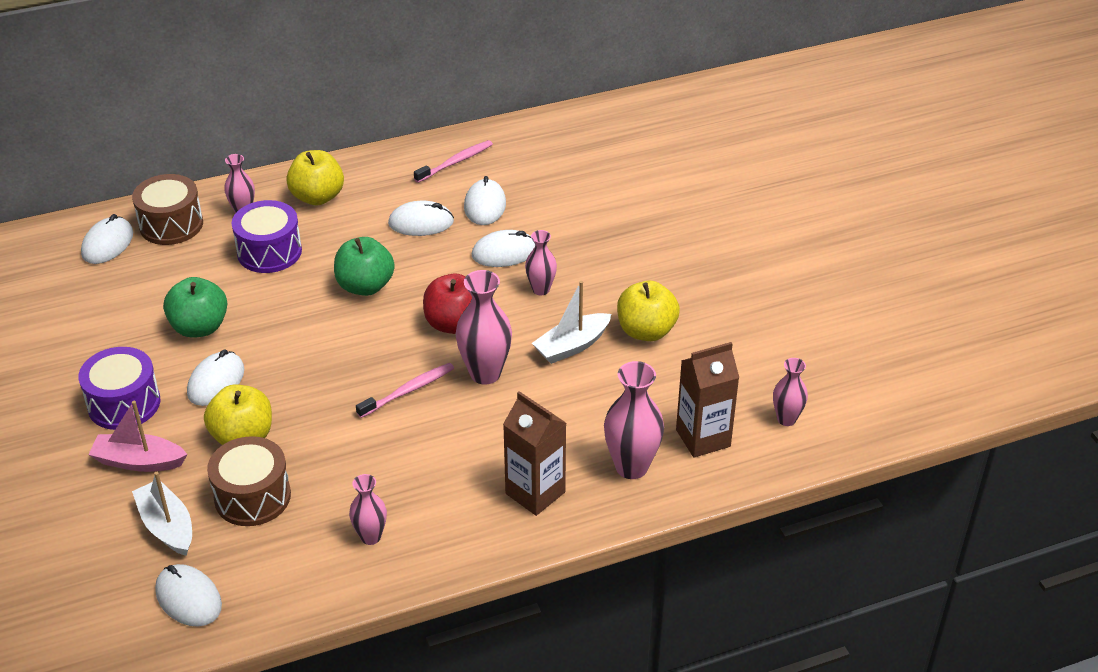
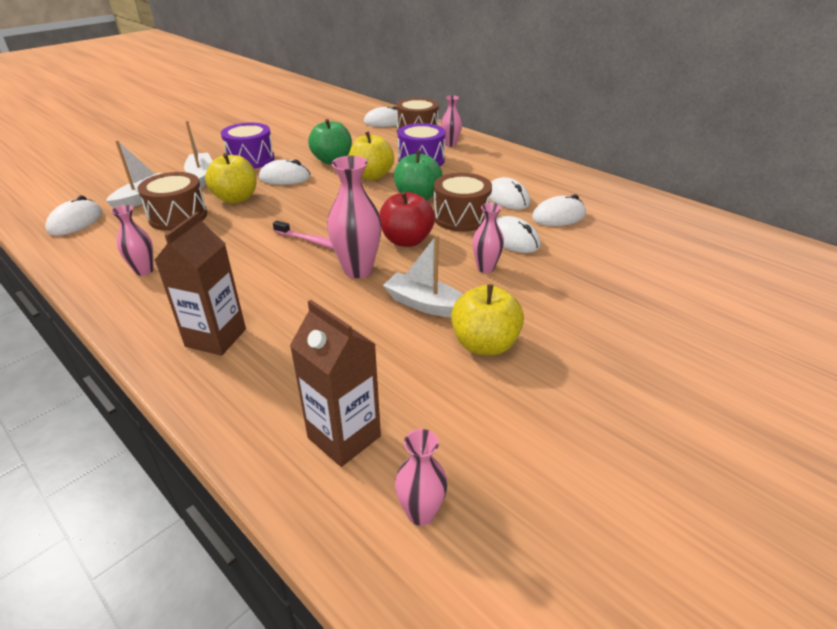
camera: 65 degrees right, 5 degrees down
pink boat [88,401,187,472] -> white boat [184,121,212,188]
yellow apple [286,150,344,205] -> yellow apple moved to [349,132,394,180]
pink toothbrush [414,140,493,183] -> none
pink vase [604,361,664,479] -> none
none -> brown drum [434,173,492,232]

